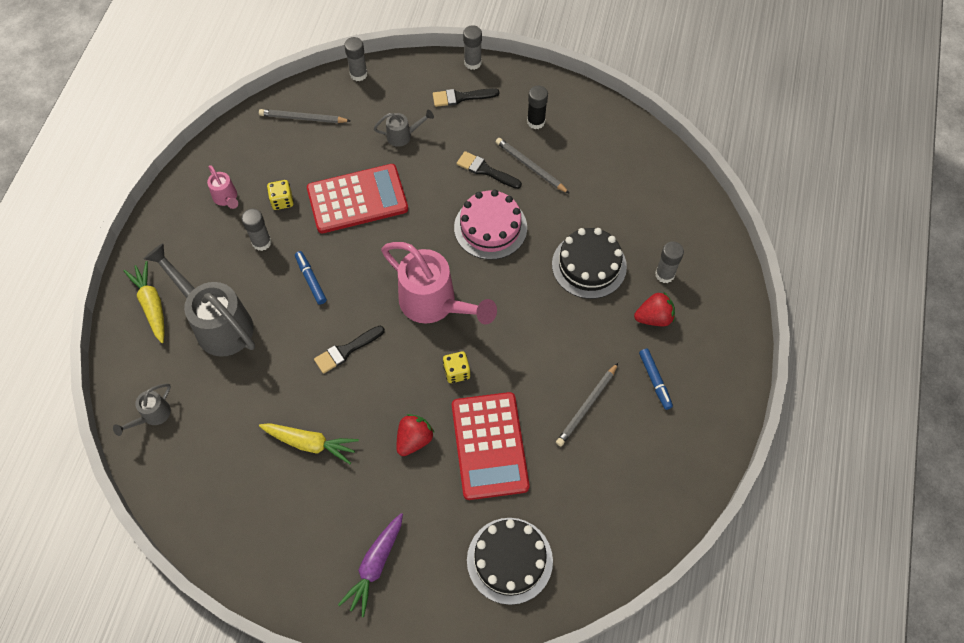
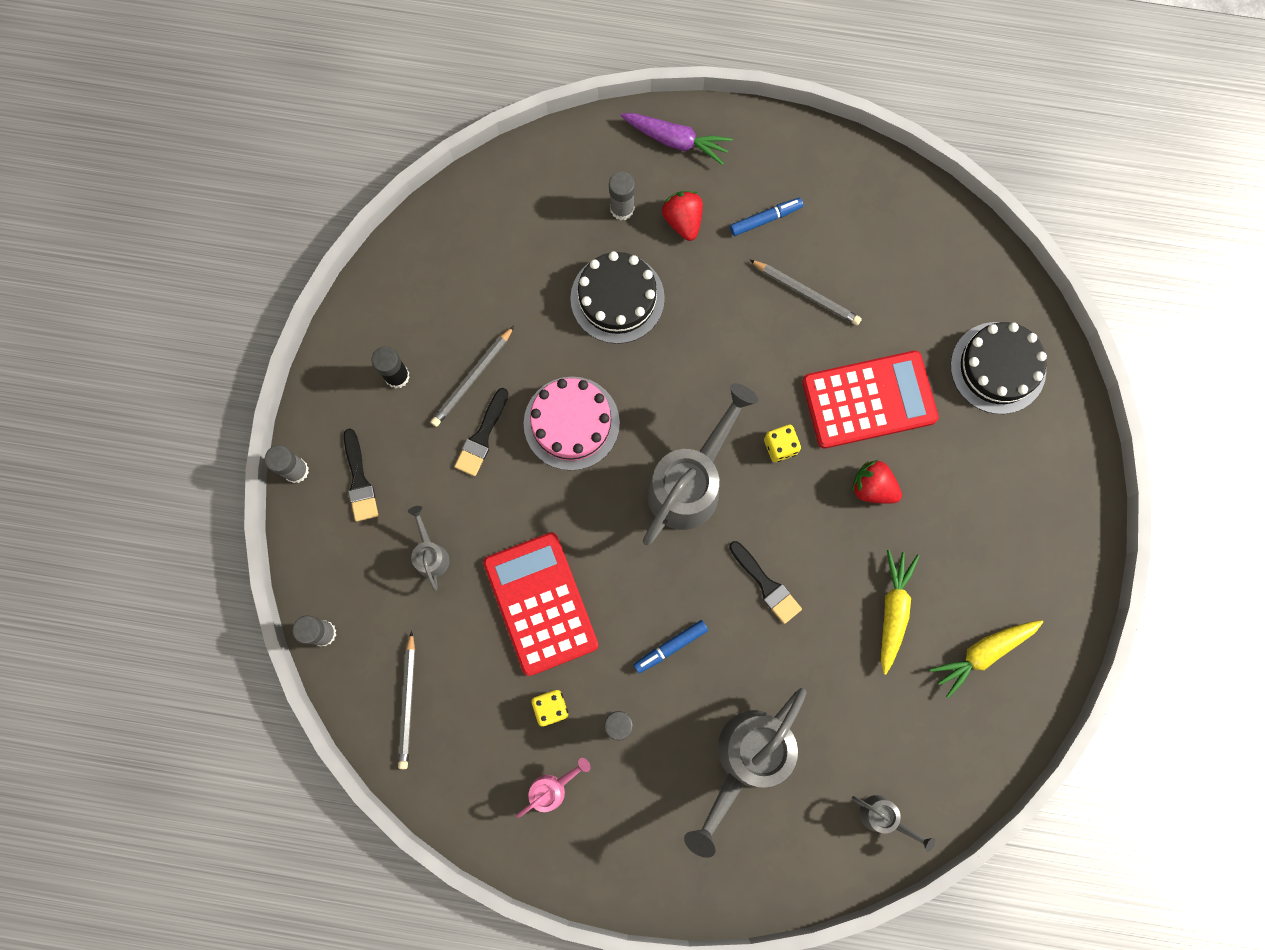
camera: 95 degrees left, 15 degrees up
yellow carrot [123,261,165,343] -> yellow carrot moved to [930,620,1043,698]
purple carrot [338,513,403,617] -> purple carrot moved to [621,113,733,165]
pink watering can [381,242,497,325] -> grey watering can [643,383,759,545]

